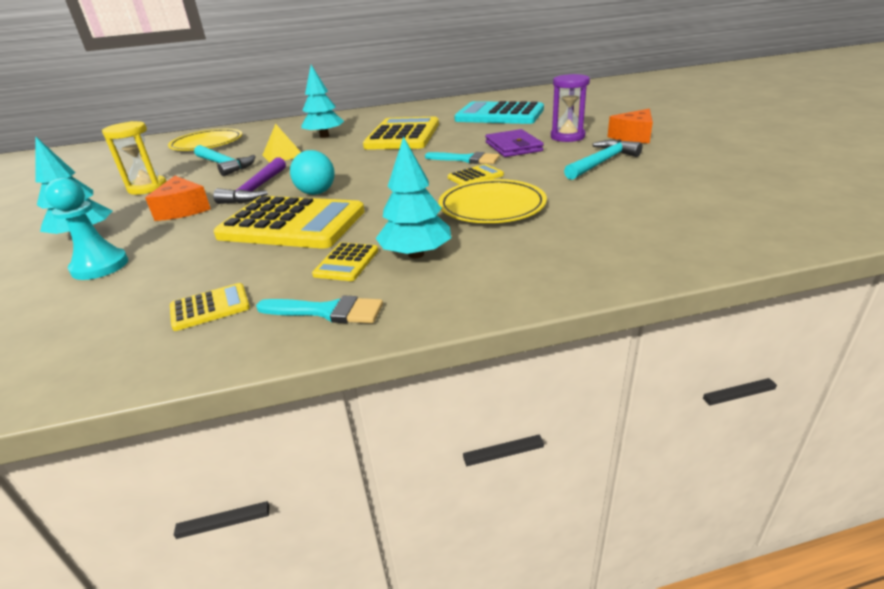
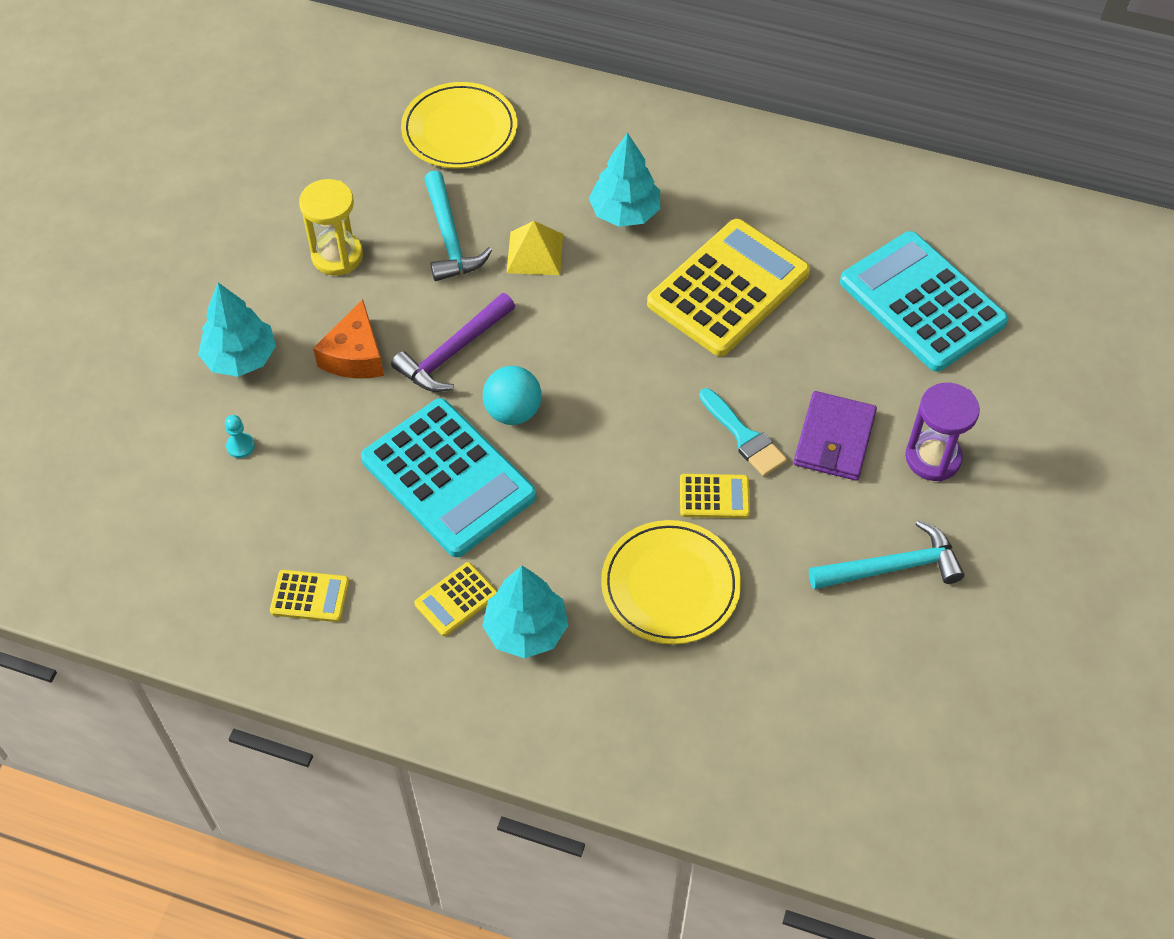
camera: 30 degrees right, 25 degrees up
turquoise pawn [44,178,128,280] -> turquoise pawn [225,415,255,458], size x0.49
yellow calculator [214,196,365,249] -> turquoise calculator [361,398,536,557]
turquoise brush [256,295,383,323] -> none
orange cheese [607,109,653,143] -> none

